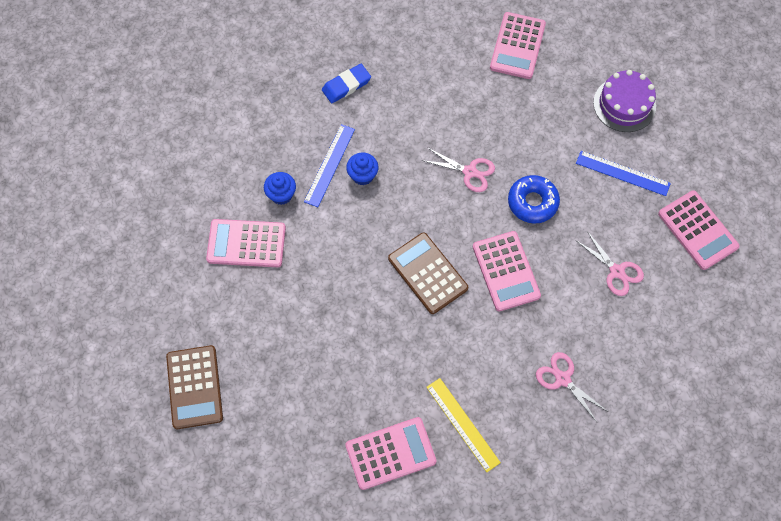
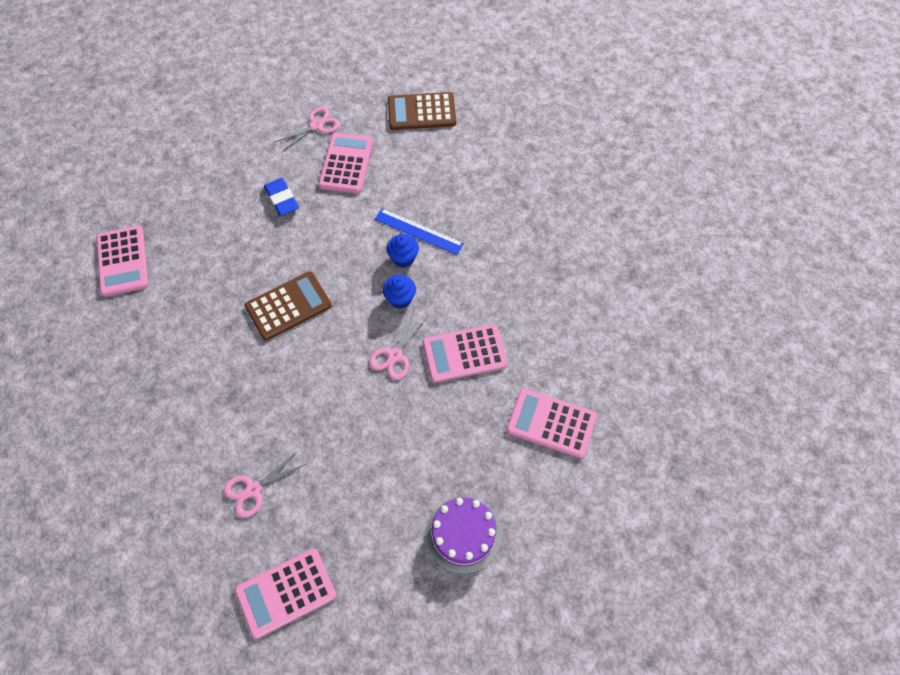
camera: 95 degrees right, 5 degrees down
brown calculator [166,345,223,429] -> brown calculator moved to [388,92,456,130]
blue cupcake [264,172,296,205] -> blue cupcake moved to [383,275,416,309]
blue eraser [322,64,371,103] -> blue eraser moved to [264,178,299,216]
yellow ruler [426,378,501,472] -> none
pink calculator [473,231,541,311] -> pink calculator moved to [422,324,508,383]
blue donut [508,175,560,224] -> none
pink scissors [536,352,607,422] -> pink scissors moved to [274,107,340,152]
blue ruler [576,151,671,196] -> none

